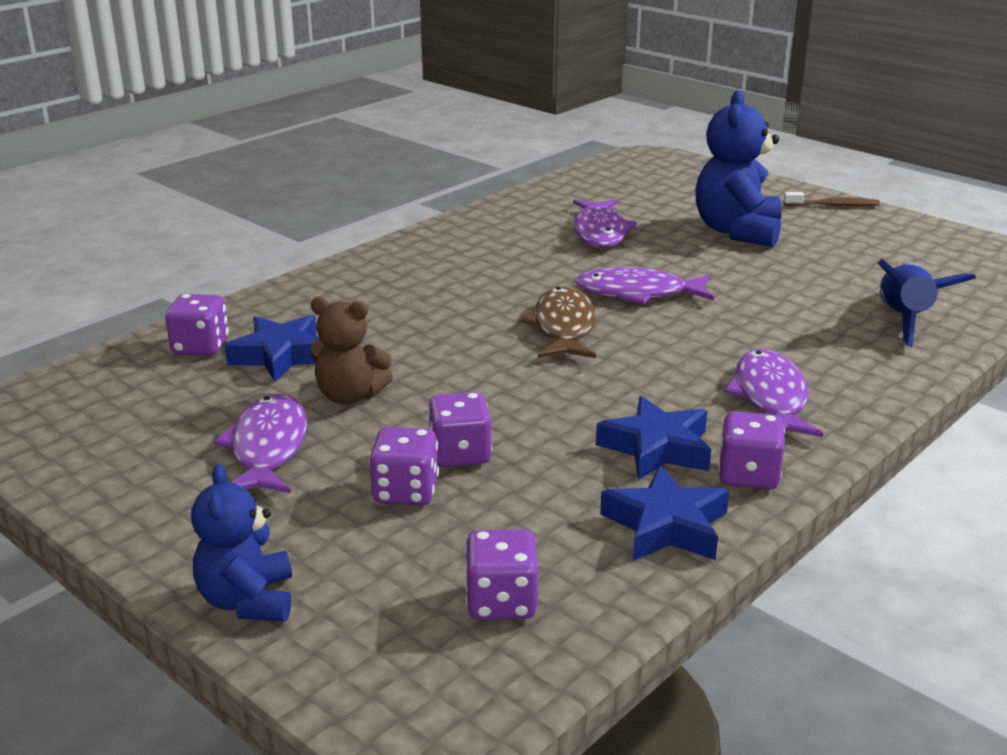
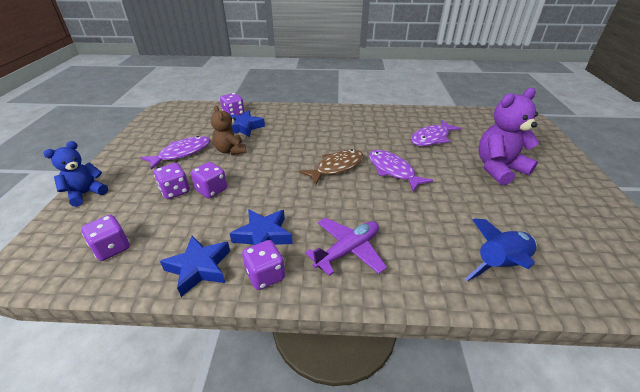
camera: 50 degrees right, 10 degrees up
blue teddy bear [695,90,782,247] -> purple teddy bear [478,88,539,185]
purple fish [724,349,823,437] -> purple plane [305,218,387,276]
brown toothbrush [784,192,880,206] -> none

